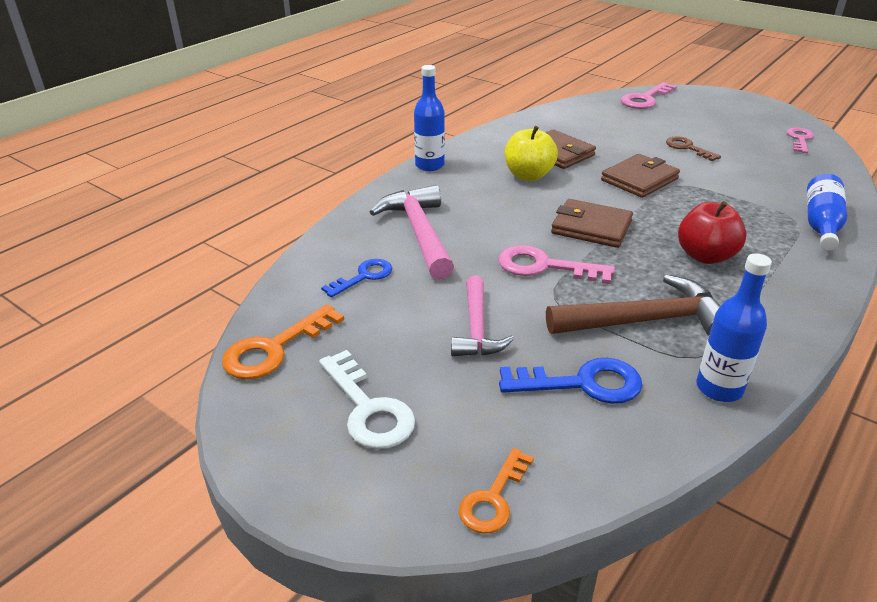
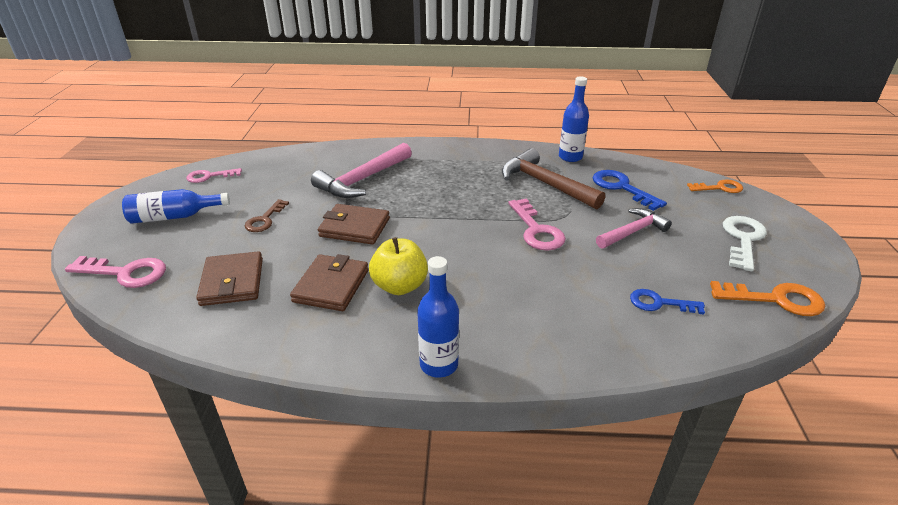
camera: 125 degrees left, 0 degrees up
pink hammer [370,185,454,280] -> pink hammer moved to [311,143,412,198]
brown wallet [551,199,633,248] -> brown wallet moved to [196,251,263,306]
red apple [678,201,747,264] -> none
blue bottle [807,174,847,251] -> blue bottle moved to [122,189,230,224]

